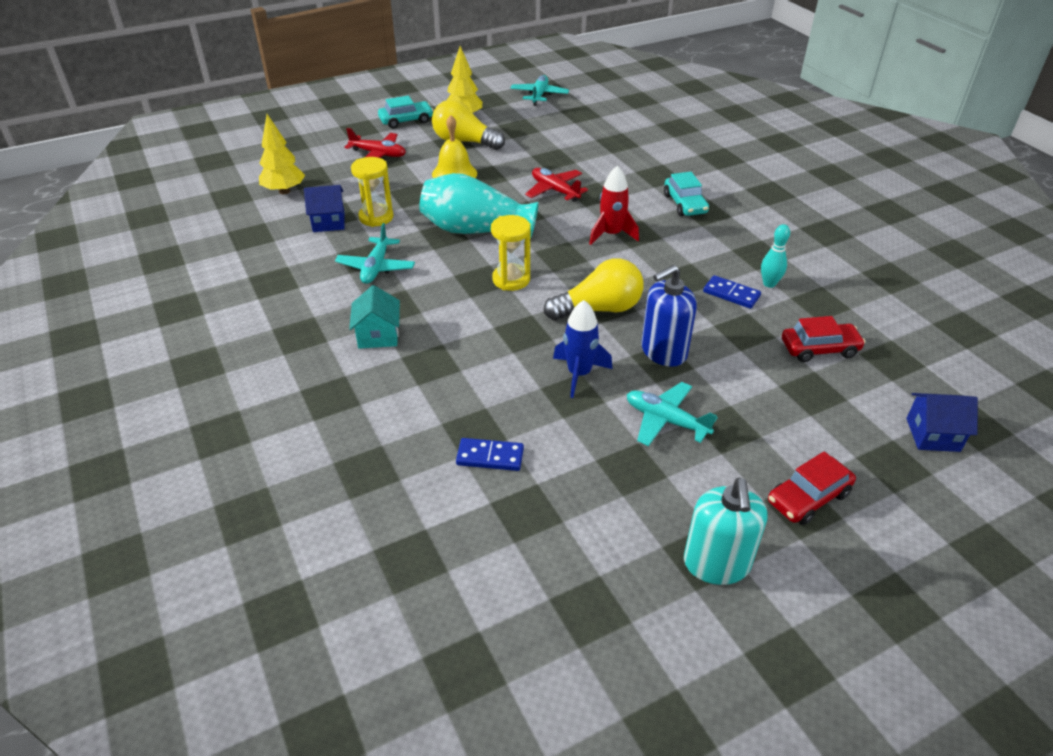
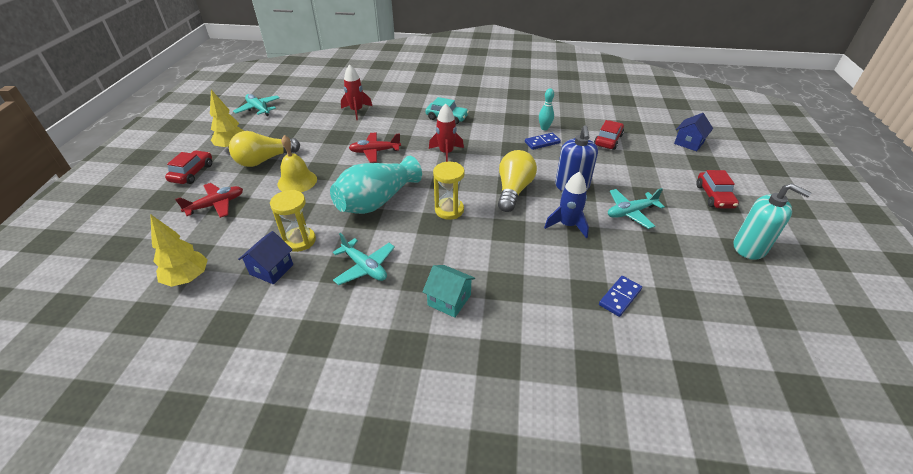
camera: 55 degrees left, 0 degrees up
turquoise car [378,96,434,128] -> red car [165,150,212,184]
none -> red rocket [341,64,372,120]

